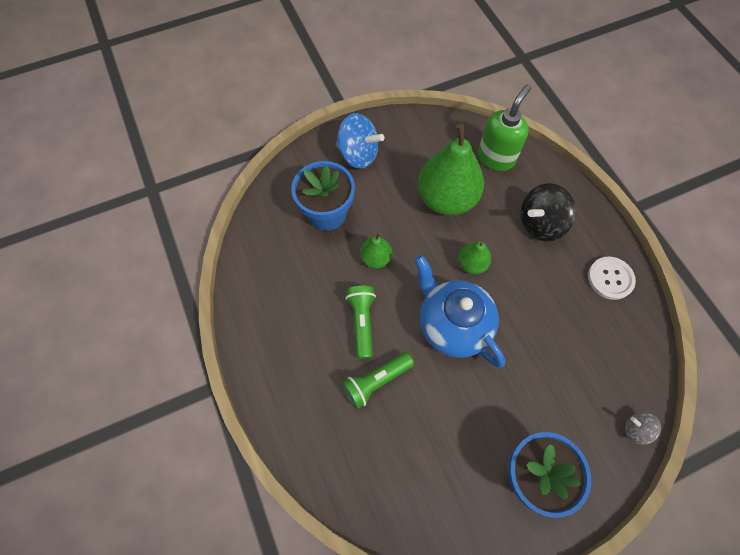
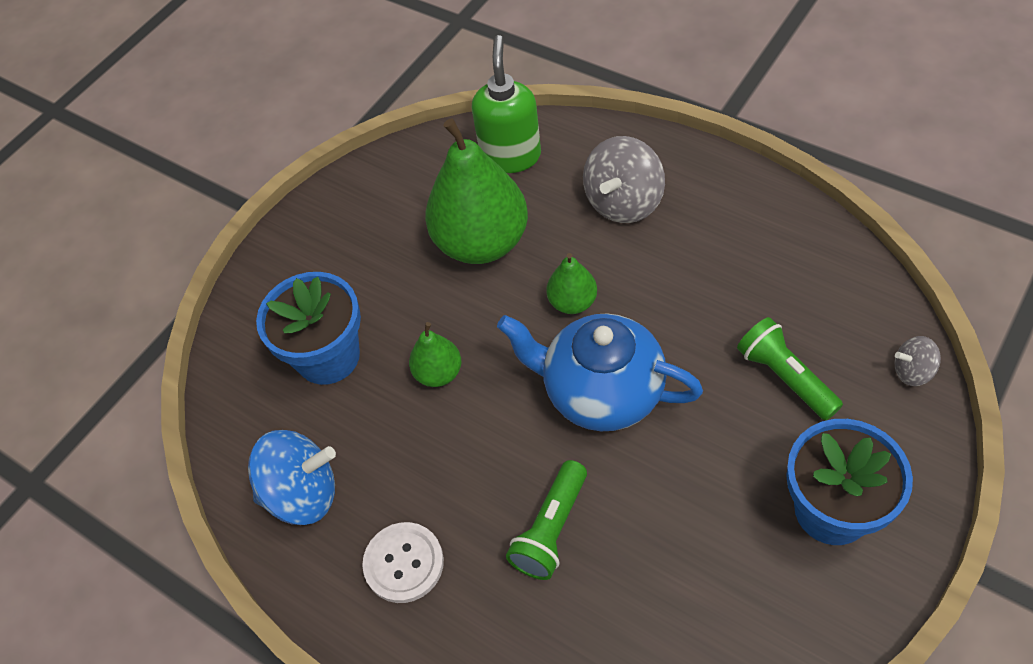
camera: 25 degrees left, 10 degrees down
blue spinning top [335,113,384,169] -> blue spinning top moved to [248,430,336,525]
green flashlight [345,286,376,359] -> green flashlight moved to [737,317,843,420]
black spinning top [520,183,576,241] -> grey spinning top [583,136,665,223]
white button [588,257,636,300] -> white button moved to [362,522,444,603]

